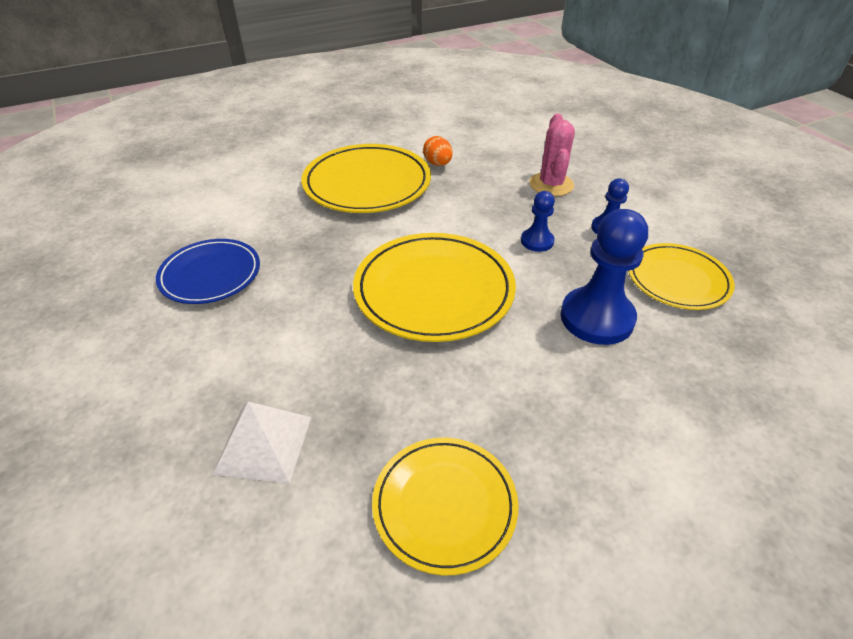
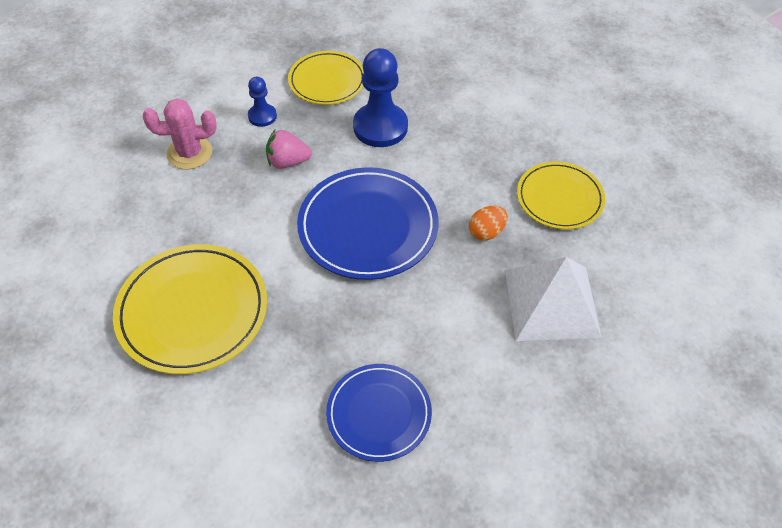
camera: 100 degrees left, 10 degrees up
white pyramid [213,402,311,483] -> white pyramid [505,257,602,341], size x1.53
yellow plate [353,233,516,342] -> blue plate [297,167,439,280]
orange egg [423,136,453,166] -> orange egg moved to [469,206,508,241]
blue pawn [521,191,555,252] -> pink strawberry [266,130,312,169]

